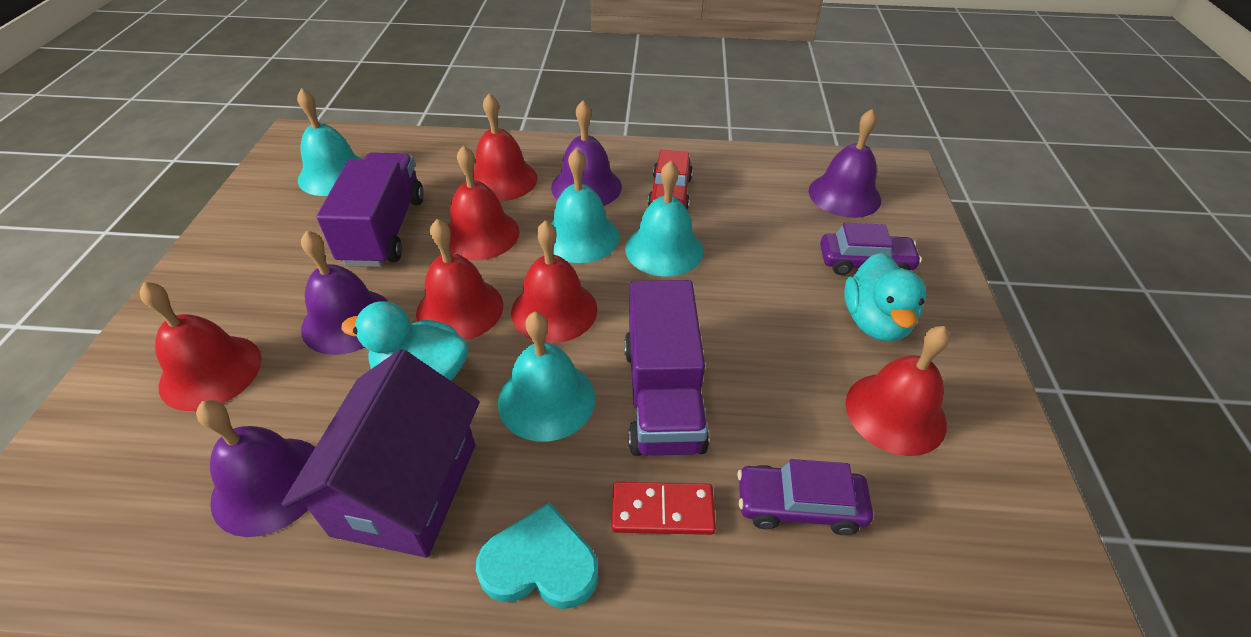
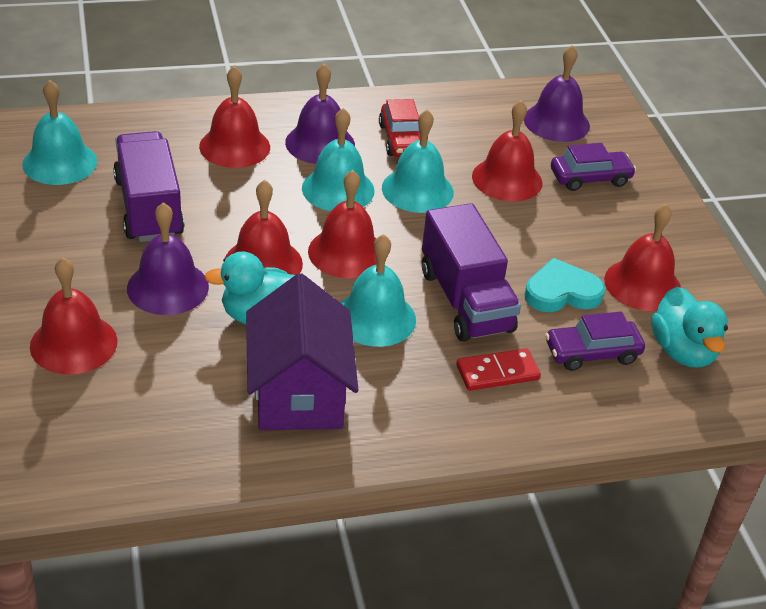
camera: 20 degrees left, 5 degrees down
purple bell [196,400,315,537] -> none
red bell [448,145,520,260] -> red bell moved to [472,100,543,201]
turquoise heart [476,502,599,609] -> turquoise heart moved to [525,258,605,312]
turquoise duck [844,253,926,341] -> turquoise duck moved to [651,287,728,368]

